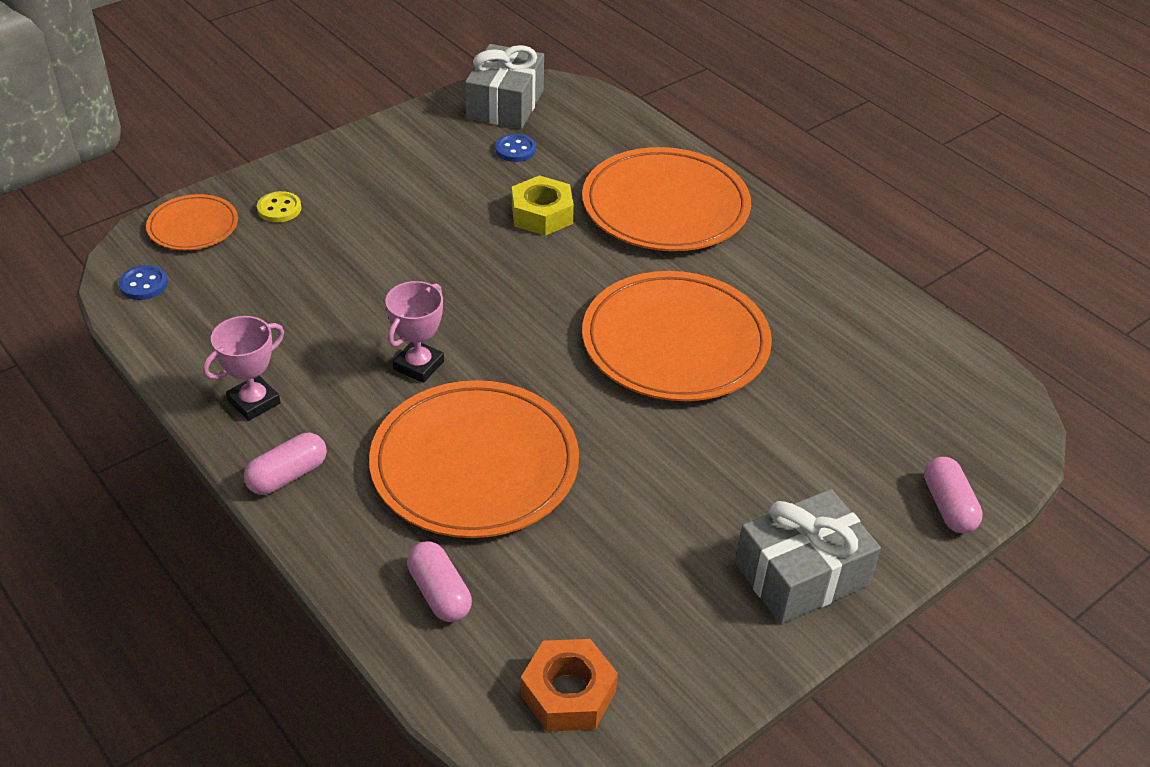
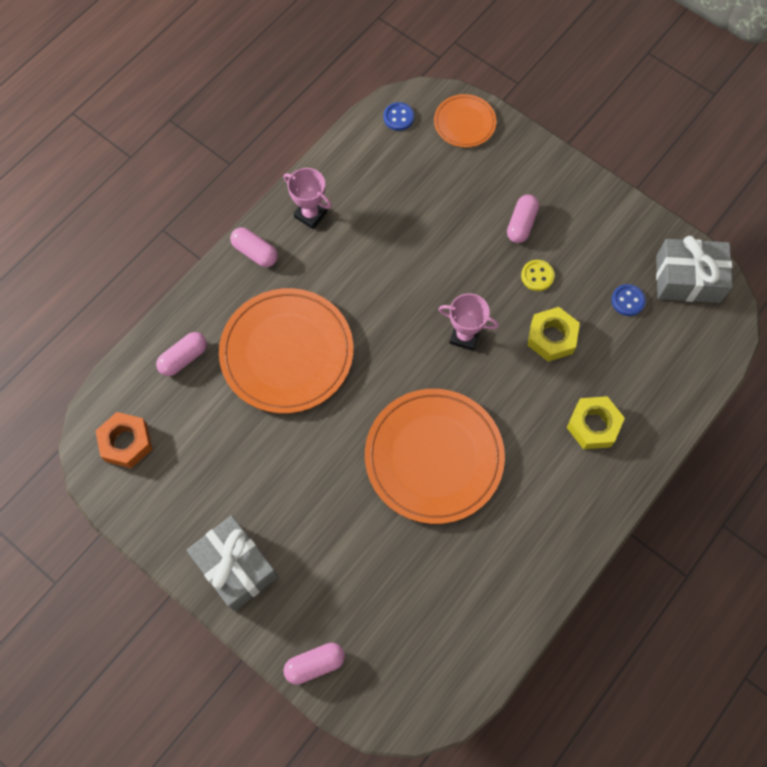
camera: 80 degrees right, 25 degrees up
yellow button [257,191,301,222] -> yellow button moved to [521,260,555,291]
pink trophy [385,281,444,383] -> pink trophy moved to [438,293,499,351]
orange plate [582,147,751,251] -> yellow nut [567,396,625,449]
none -> pink capsule [507,194,539,243]

